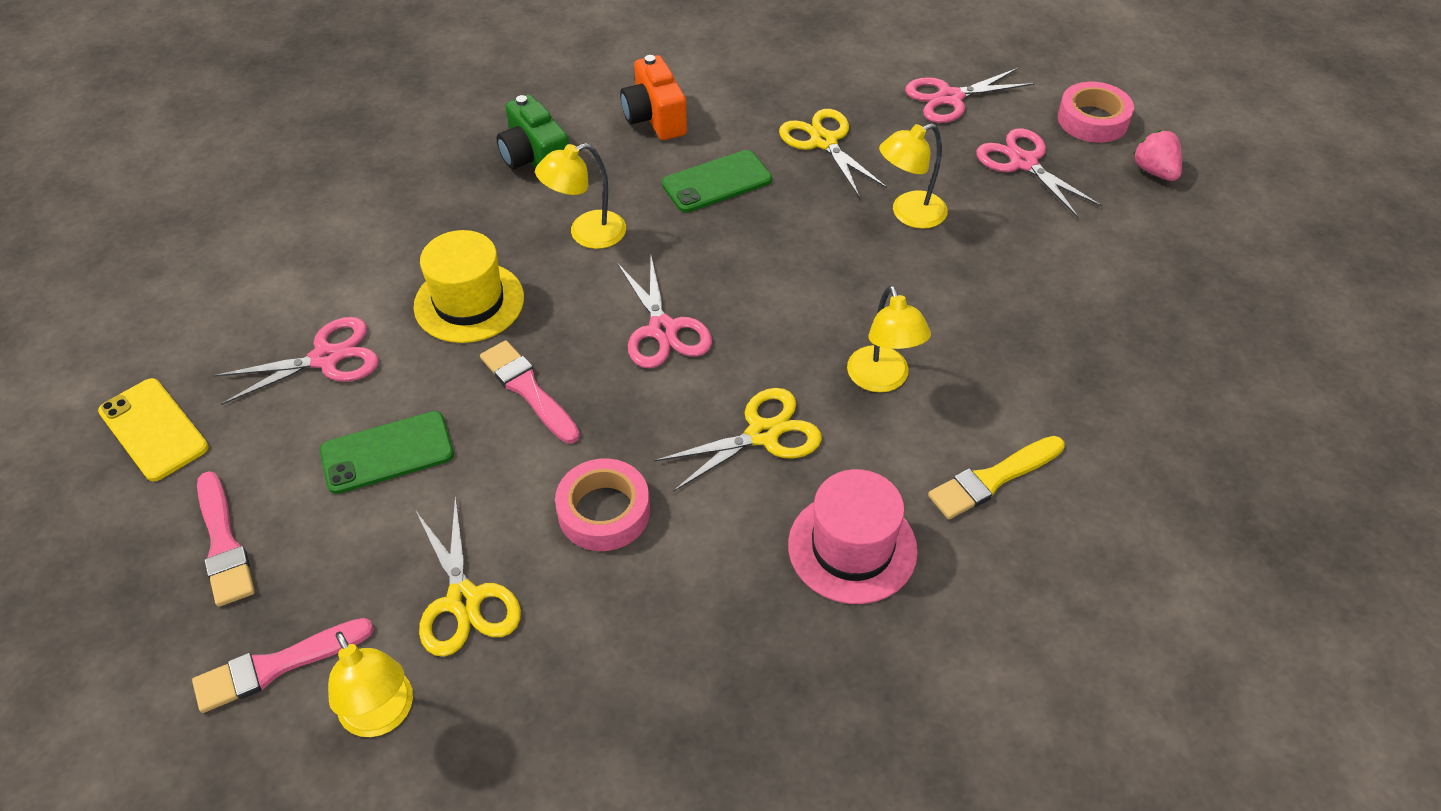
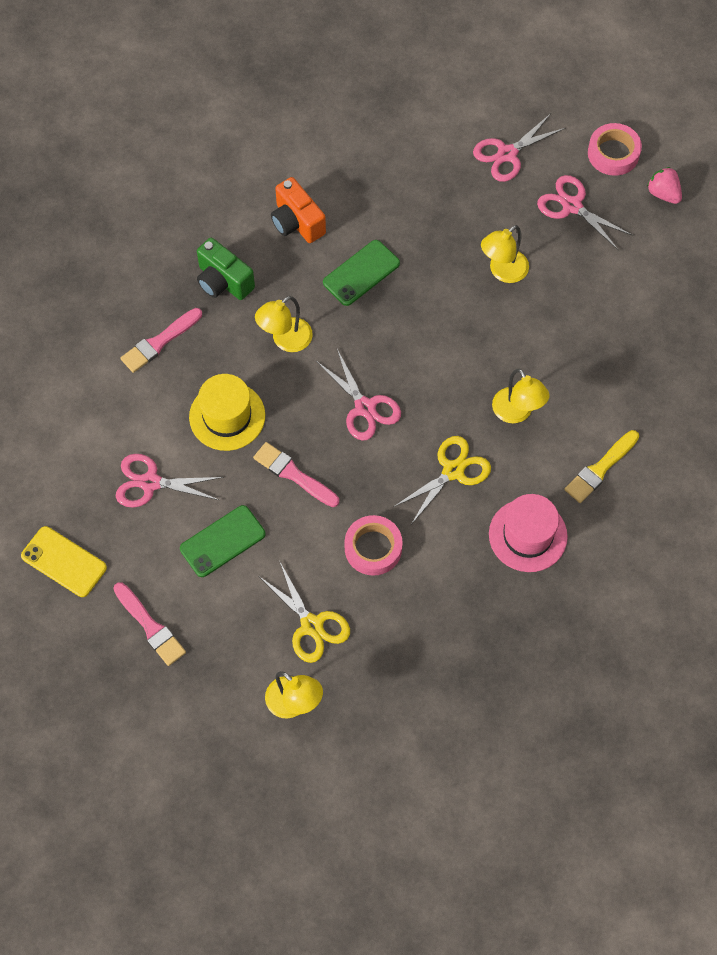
camera: 15 degrees left, 15 degrees up
pink brush [192,618,374,713] -> pink brush moved to [120,308,202,373]
pink scissors [214,317,379,405] -> pink scissors turned 135 degrees counterclockwise [116,454,224,507]
yellow scissors [779,109,887,197] -> none

